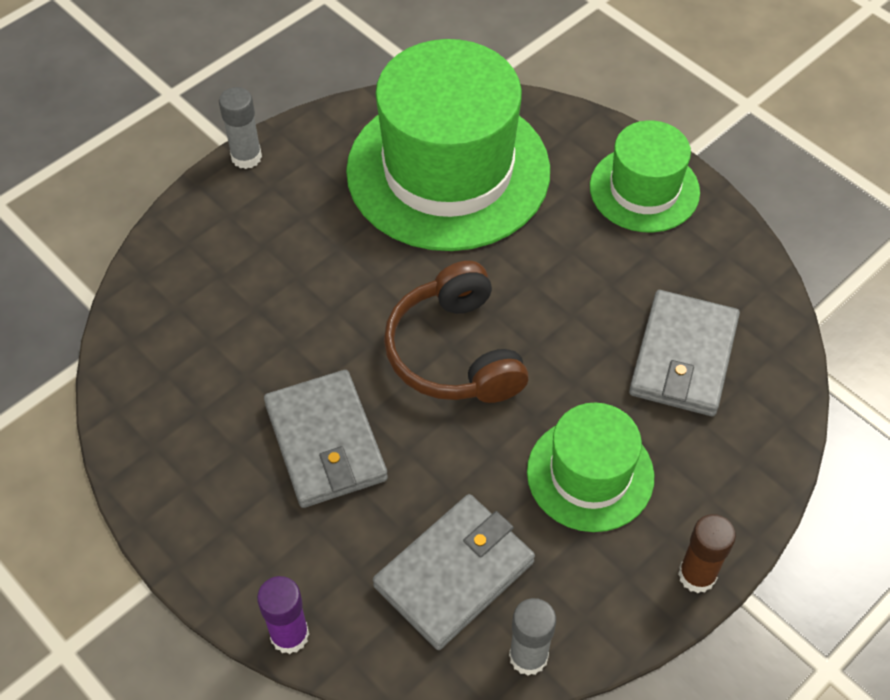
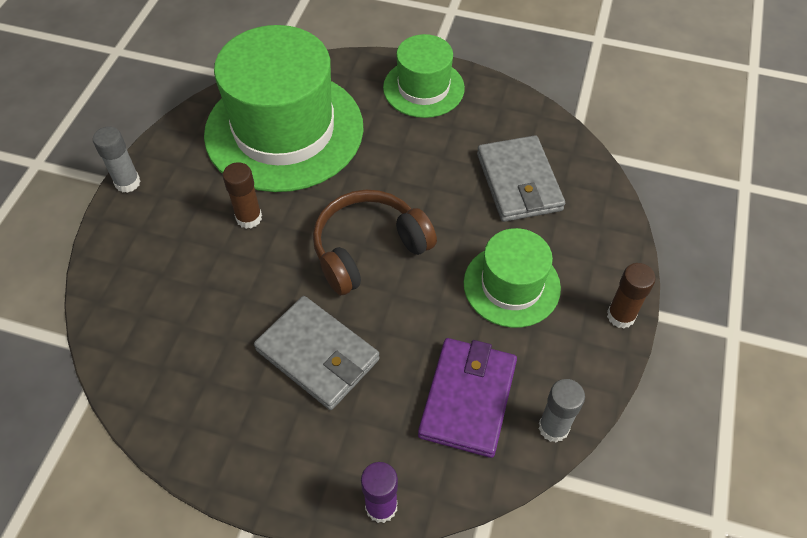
camera: 30 degrees left, 0 degrees up
grey wallet [373,494,535,650] -> purple wallet [418,338,517,458]
brown headphones [384,261,529,403] -> brown headphones turned 105 degrees clockwise [313,190,437,295]
none -> brown glue stick [223,162,262,229]

